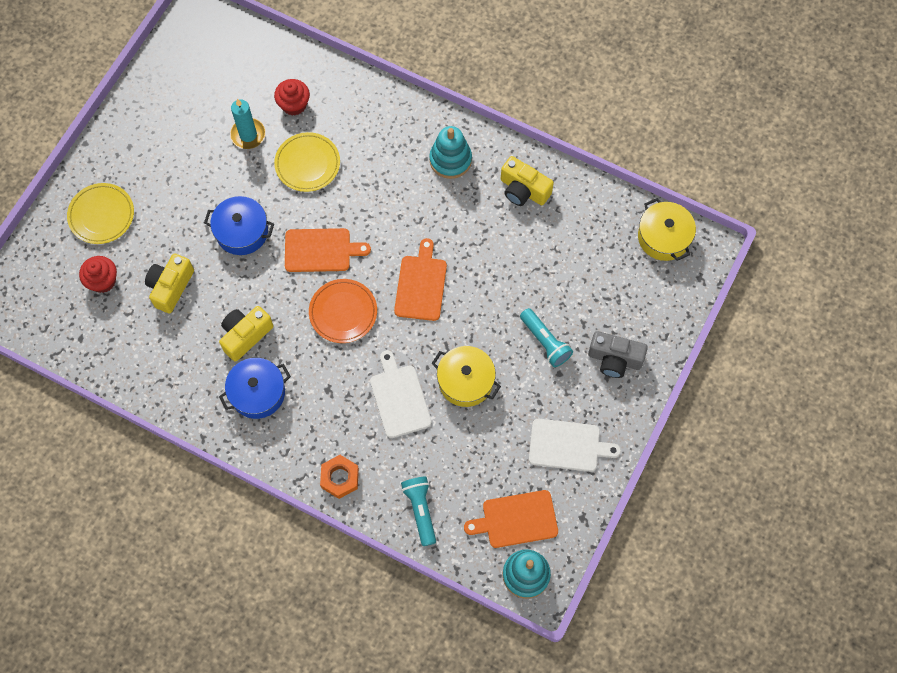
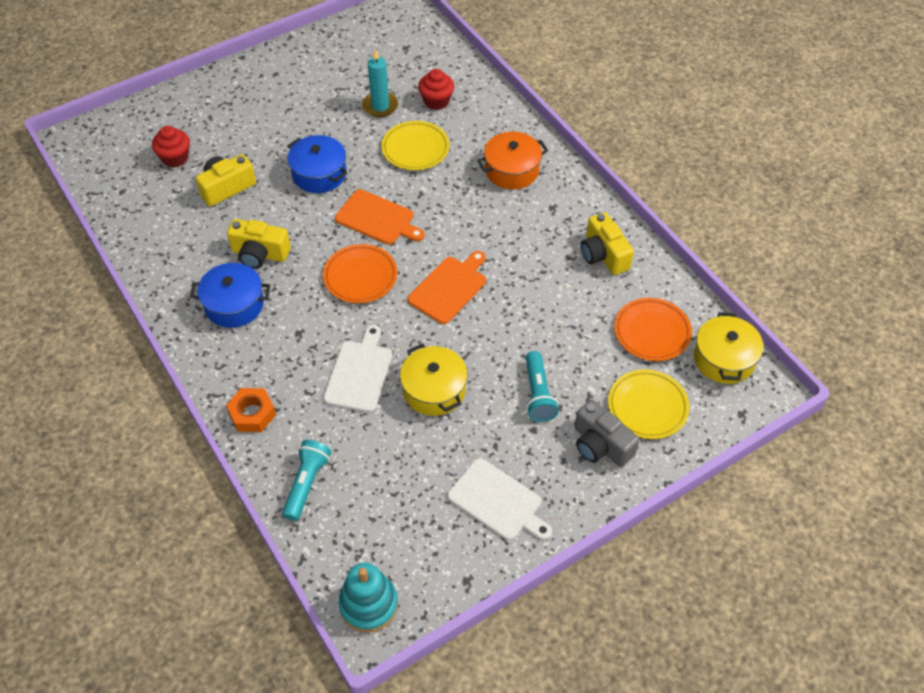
camera: 30 degrees right, 15 degrees down
yellow plate [67,183,134,244] -> yellow plate moved to [608,370,689,439]
yellow camera [219,306,273,362] -> yellow camera turned 150 degrees counterclockwise [227,219,291,269]
turquoise stacking toy [429,126,472,179] -> none
orange cutting board [464,490,558,548] -> none
none -> orange pot [477,132,548,189]
none -> orange plate [614,298,692,361]

